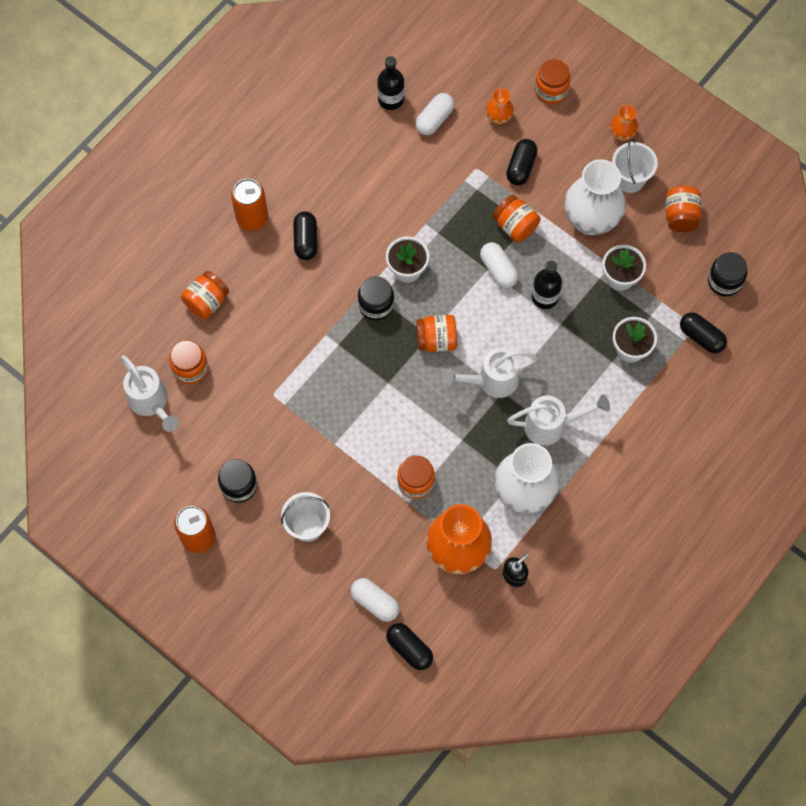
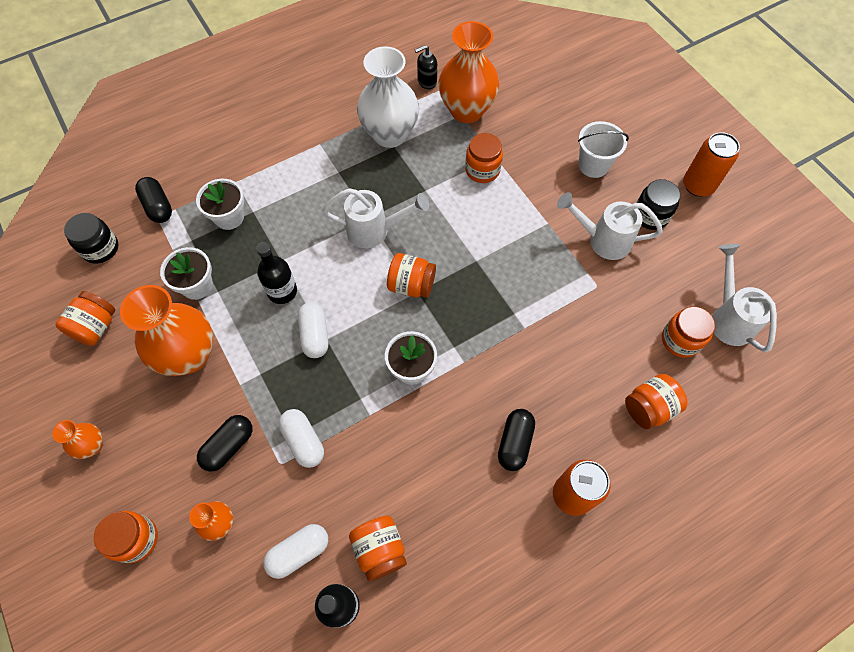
camera: 160 degrees left, 5 degrees down
white capsule [350,578,400,622] -> white capsule moved to [279,409,324,468]
black jar [358,276,394,321] -> none
black capsule [386,623,433,670] -> none
orange jar [493,195,540,242] -> orange jar moved to [349,516,407,581]
white watering can [507,394,610,445] -> white watering can moved to [557,192,663,260]
white vase [564,159,626,235] -> orange vase [120,285,213,376]
white bucket [612,139,658,193] -> none

